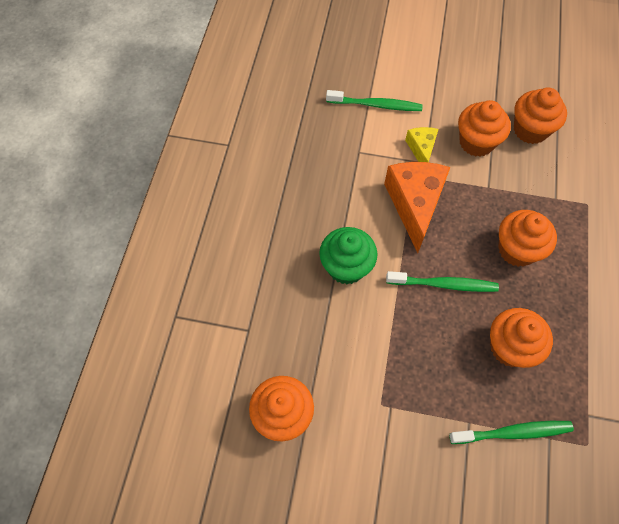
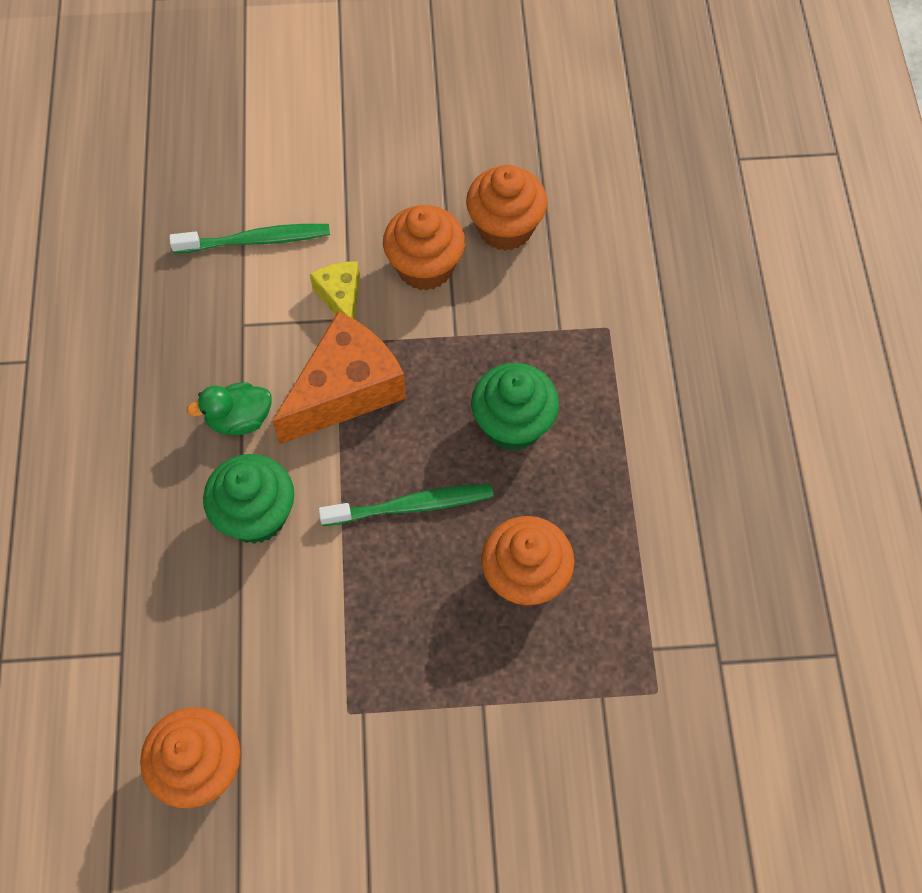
camera: 15 degrees left, 0 degrees up
orange cheese [384,162,451,253] -> orange cheese turned 60 degrees clockwise [273,311,406,444]
green toothbrush [449,421,574,444] -> none
orange cupcake [498,210,557,267] -> green cupcake [471,363,559,451]
none -> green duck [187,383,272,435]

